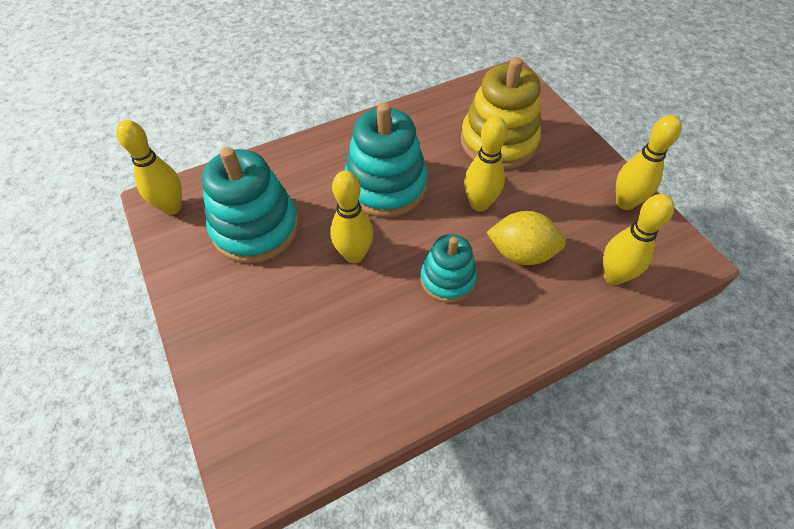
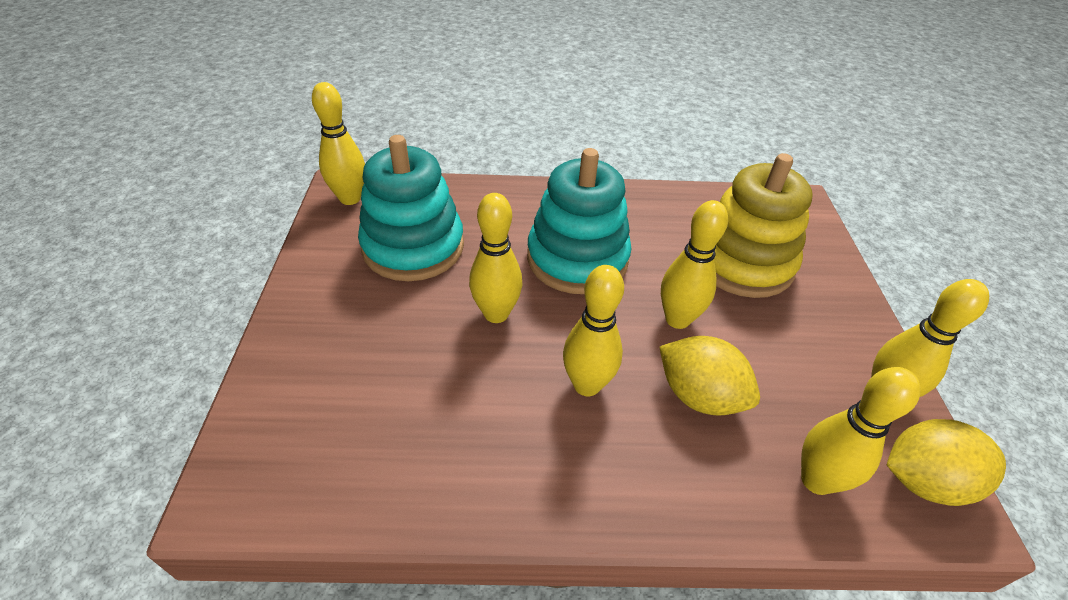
camera: 25 degrees right, 10 degrees down
turquoise stacking toy [420,234,477,303] -> yellow bowling pin [563,265,624,396]
none -> yellow lemon [887,419,1006,506]

